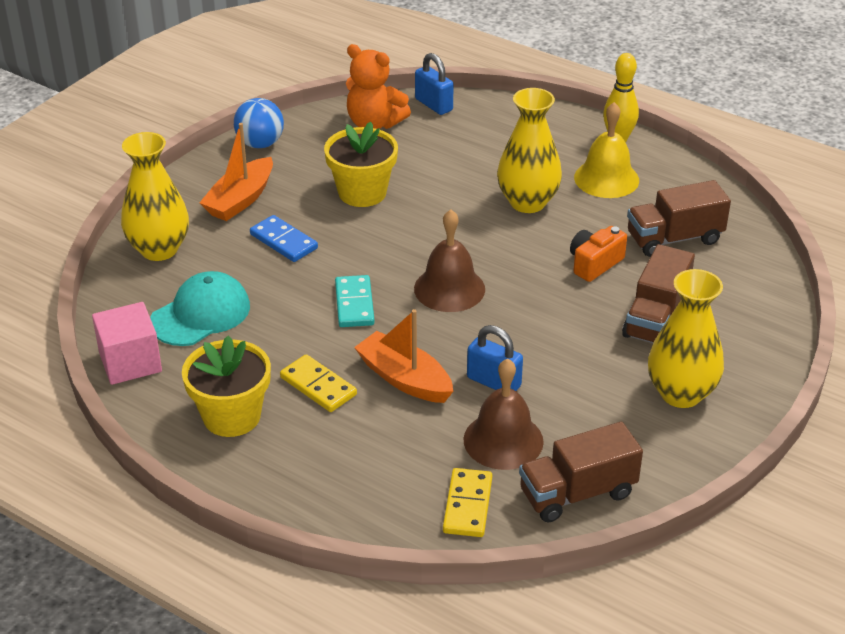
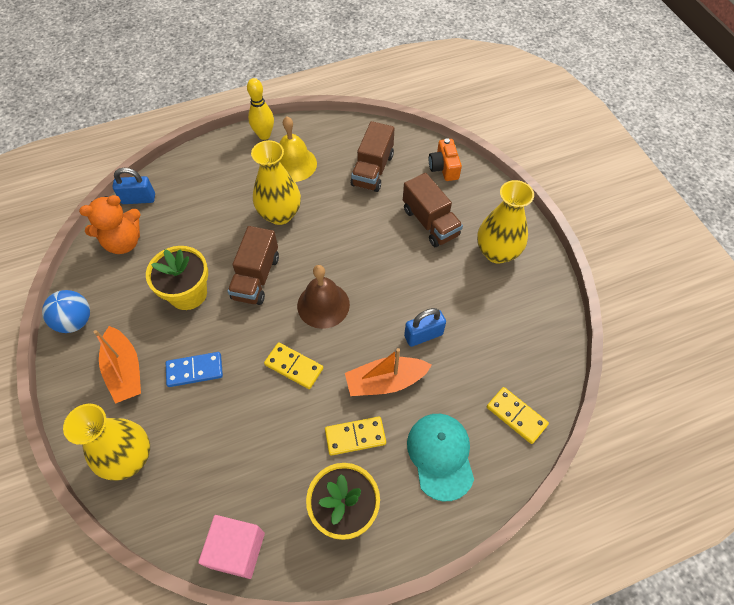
camera: 55 degrees left, 20 degrees up
turquoise cap [150,271,250,346] -> turquoise cap moved to [407,414,474,501]
turquoise domino [335,275,375,327] -> yellow domino [264,342,323,389]
brown bell [463,358,544,470] -> none
brown truck [519,422,643,522] -> brown truck moved to [227,226,279,305]
orange camera [570,226,627,282] -> orange camera moved to [429,138,462,181]

